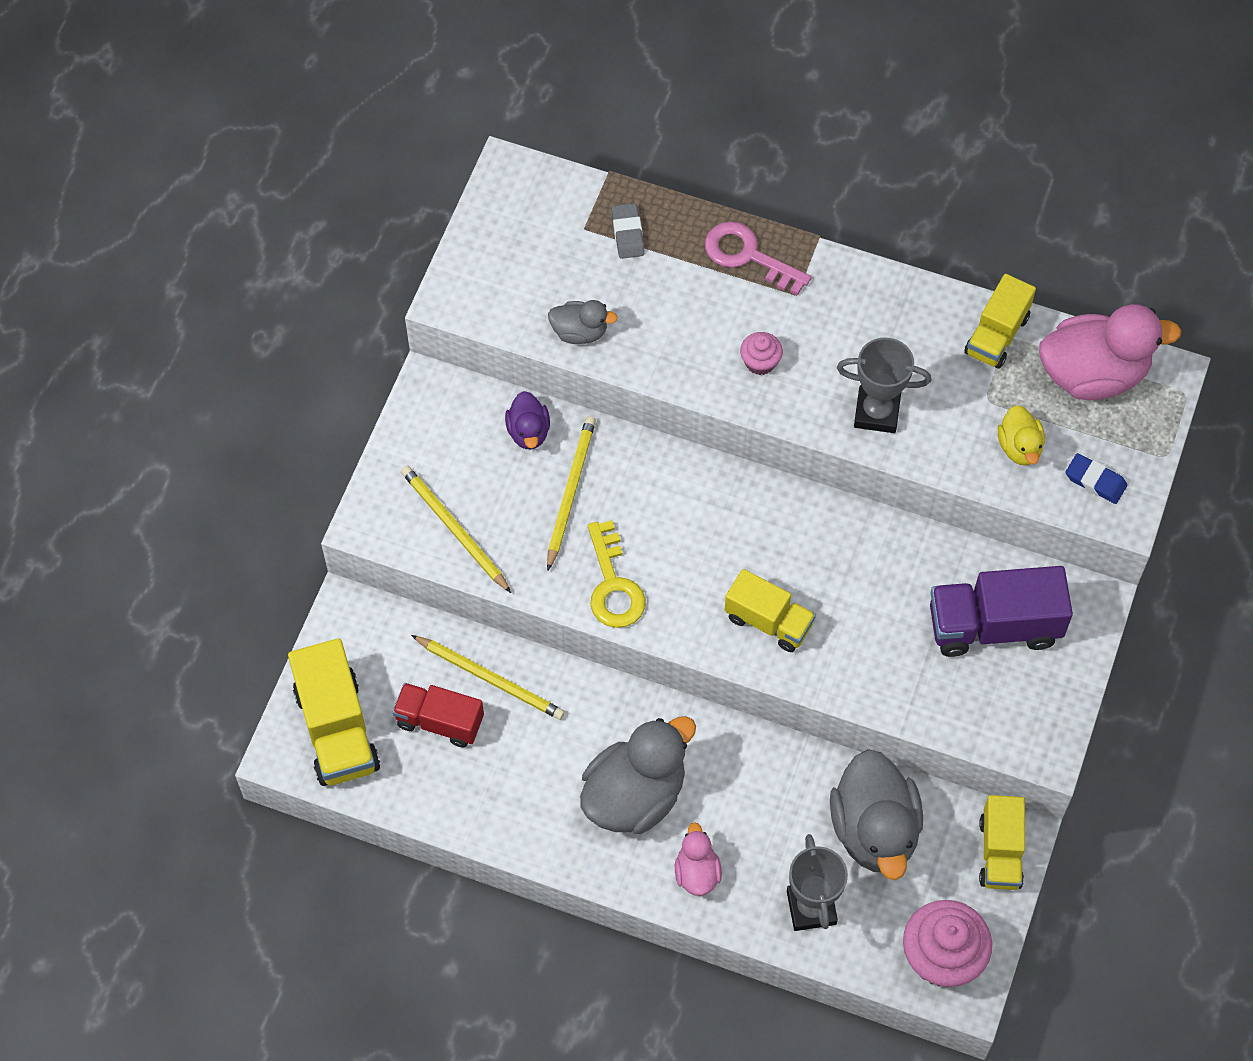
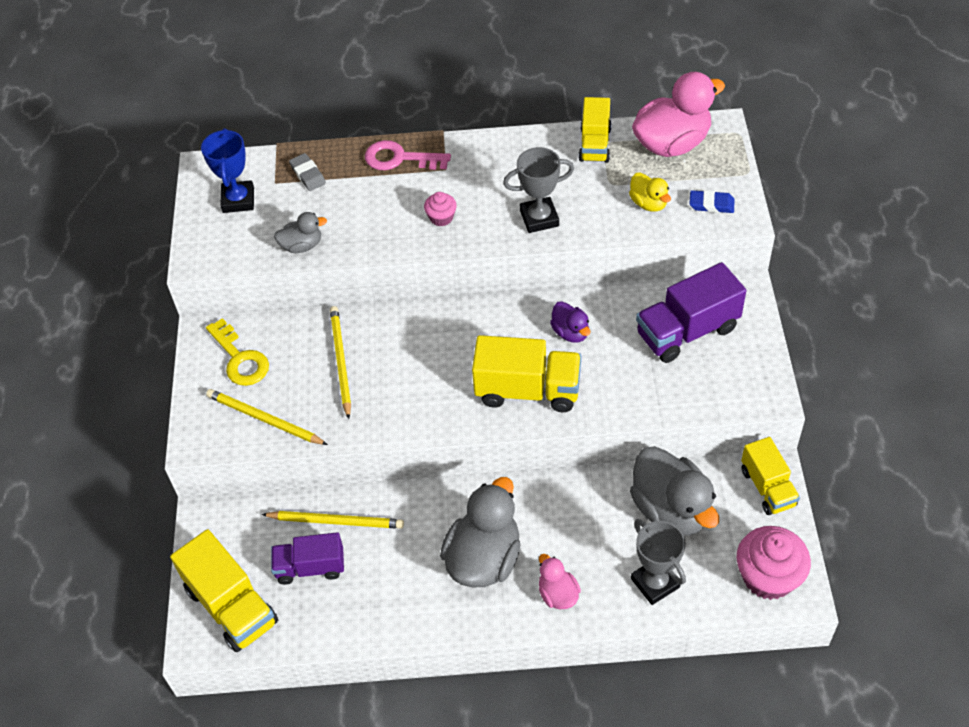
camera: 20 degrees left, 10 degrees down
red truck [393,683,484,747] -> purple truck [271,532,344,585]
purple duck [505,391,550,450] -> purple duck moved to [550,301,590,343]
yellow key [588,520,646,628] -> yellow key moved to [206,318,269,386]
yellow truck [724,569,816,652] -> yellow truck [472,335,581,412], size x1.53
none -> blue trophy [201,128,254,213]

